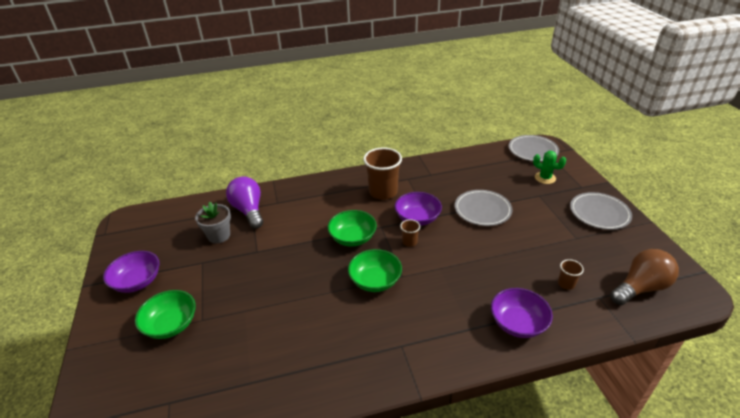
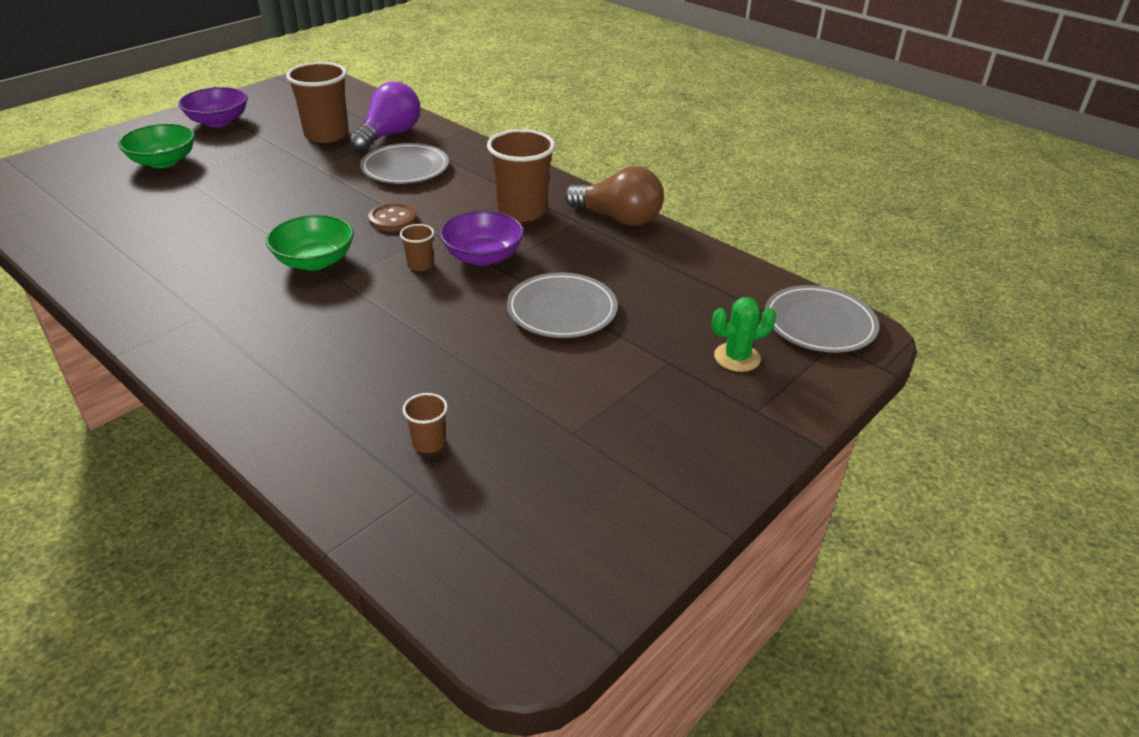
camera: 55 degrees right, 0 degrees up
grey flower pot [195,202,231,244] -> brown cup [286,62,349,143]
green bowl [328,210,377,247] -> brown button [368,203,417,231]
purple bowl [491,288,553,338] -> none
green cactus [533,151,566,184] -> green cactus turned 75 degrees clockwise [712,297,776,372]
grey plate [570,192,632,230] -> grey plate moved to [360,143,449,184]
brown light bulb [610,249,679,305] -> brown light bulb moved to [565,166,664,226]

